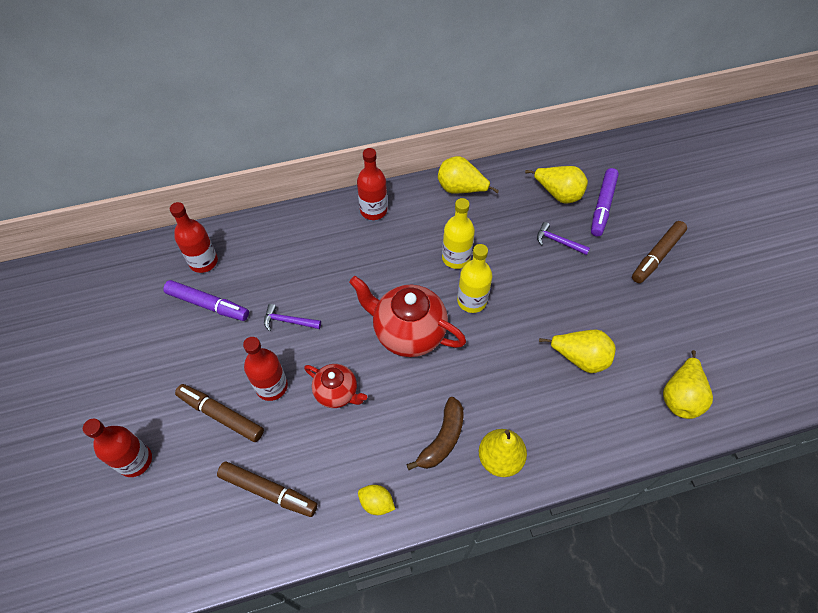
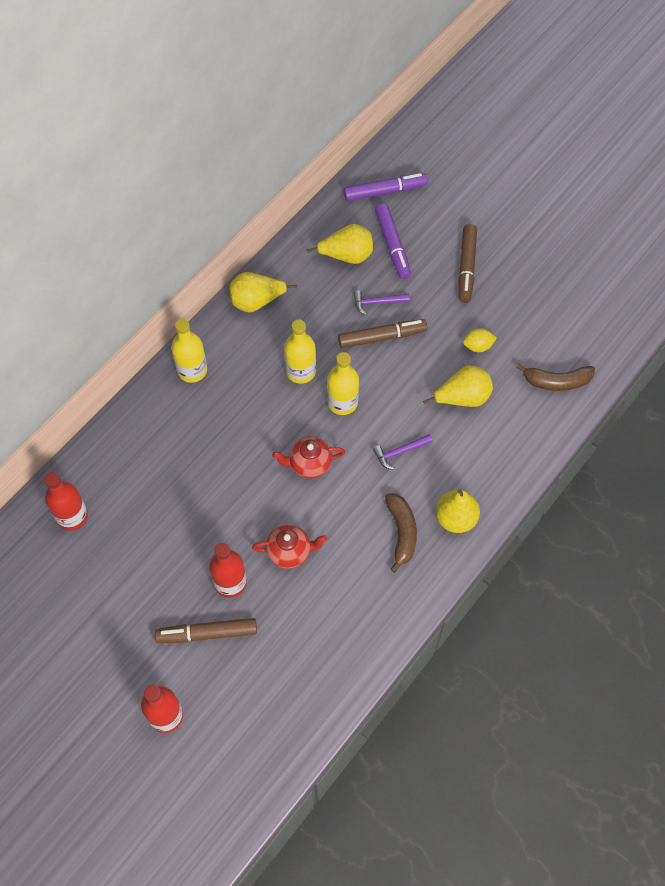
camera: 35 degrees left, 5 degrees up
purple marker [163,280,249,321] -> purple marker moved to [344,173,427,201]
brown marker [217,461,318,517] -> brown marker moved to [338,319,428,348]
purple hammer [264,304,321,331] -> purple hammer moved to [373,434,433,470]
red teapot [349,276,466,357] -> red teapot [272,436,345,478], size x0.58
red bottle [357,148,387,220] -> yellow bottle [171,318,207,383]
yellow lemon [358,485,395,515] -> yellow lemon moved to [463,328,497,352]
yellow pear [663,350,713,419] -> brown banana [516,364,595,391]

